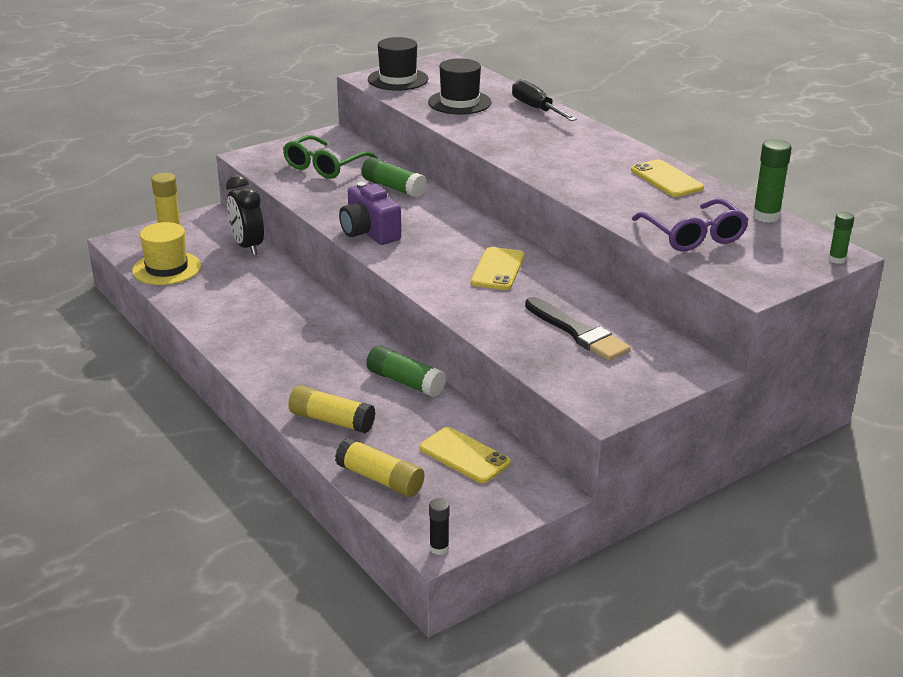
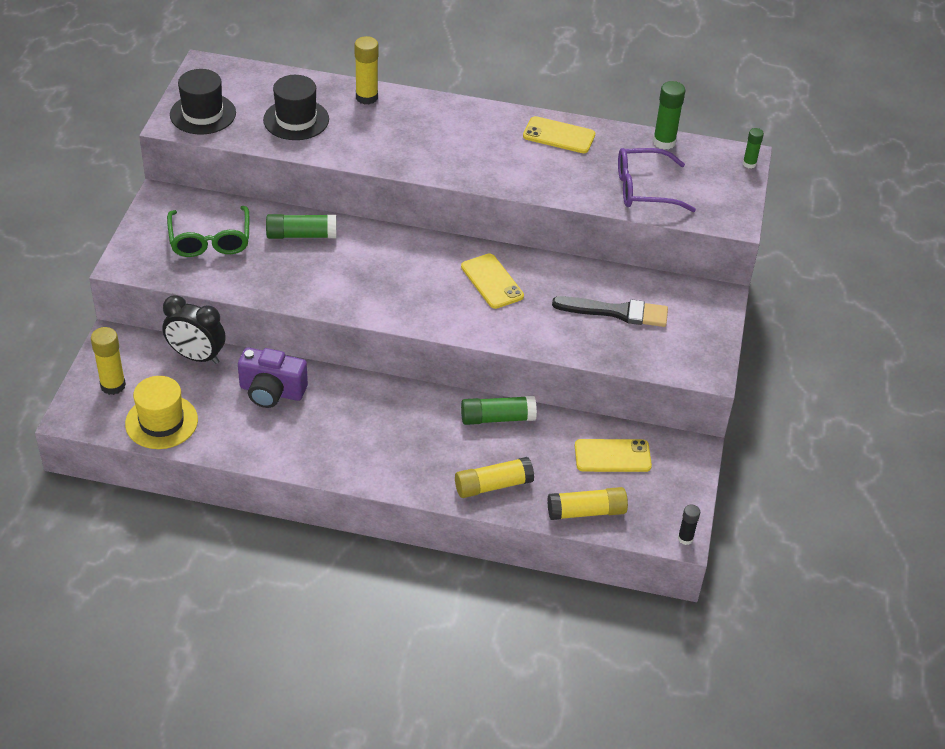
camera: 45 degrees left, 15 degrees up
purple camera [339,182,401,245] -> purple camera moved to [238,347,308,408]
black screwdriver [512,79,577,121] -> yellow glue stick [354,36,379,104]
purple glasses [632,199,749,252] -> purple glasses turned 150 degrees clockwise [618,148,696,212]

